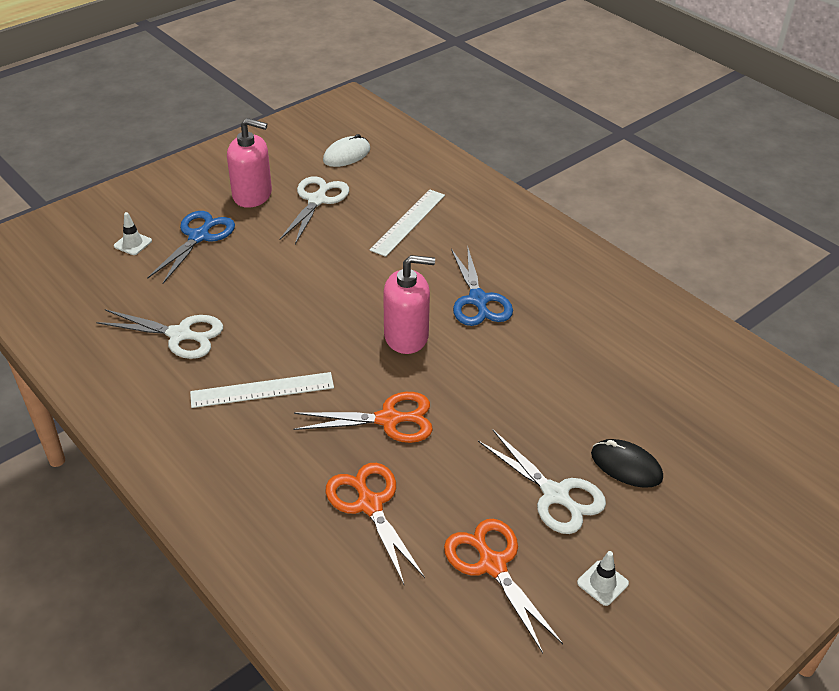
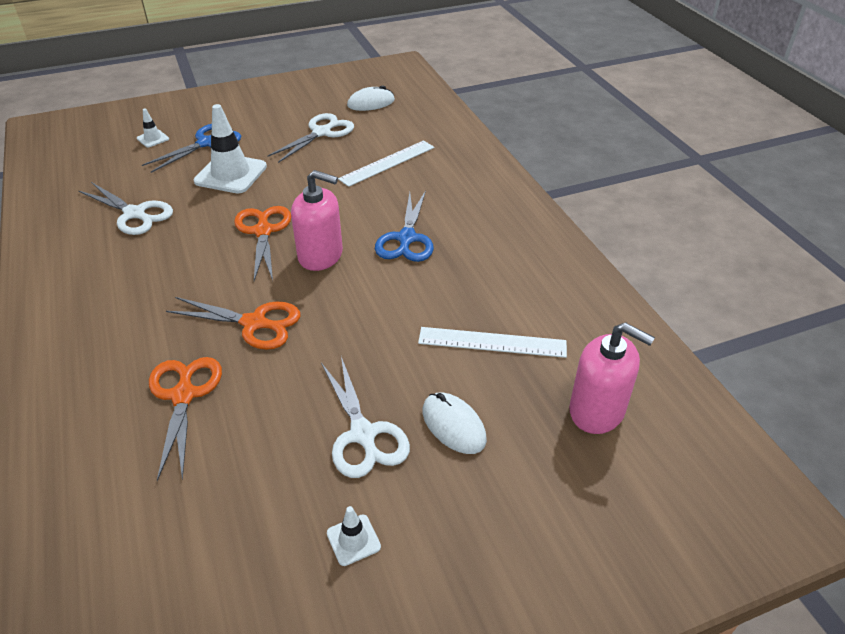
camera: 20 degrees right, 0 degrees up
white ruler [190,372,334,408] -> white ruler moved to [418,327,567,358]
pink soap dispenser [227,118,272,208] -> pink soap dispenser moved to [569,322,655,434]
orange scissors [444,519,563,653] -> orange scissors moved to [234,206,291,281]
black mouse [591,439,663,488] -> white mouse [423,393,487,454]
none -> white traffic cone [194,104,267,193]

